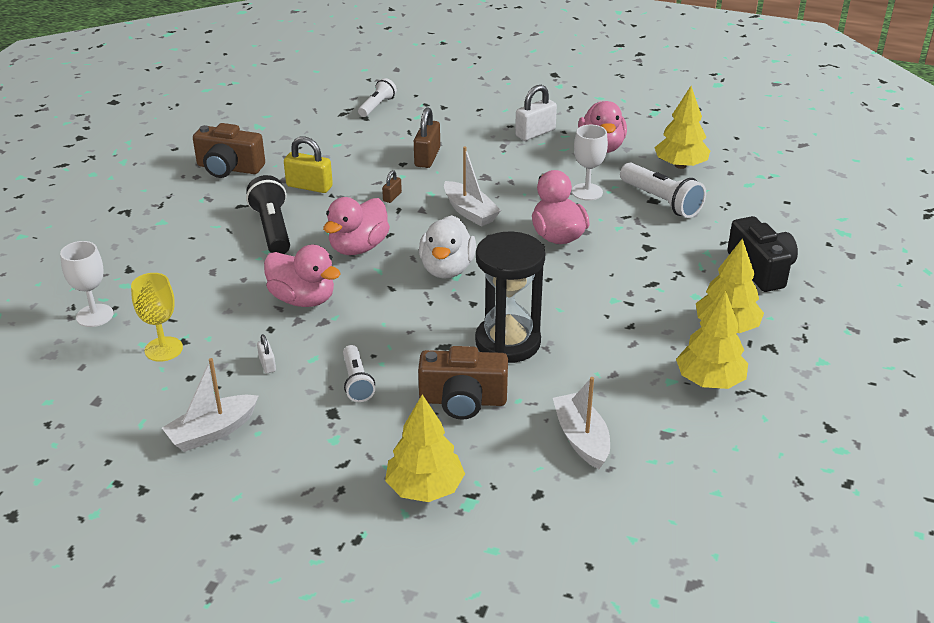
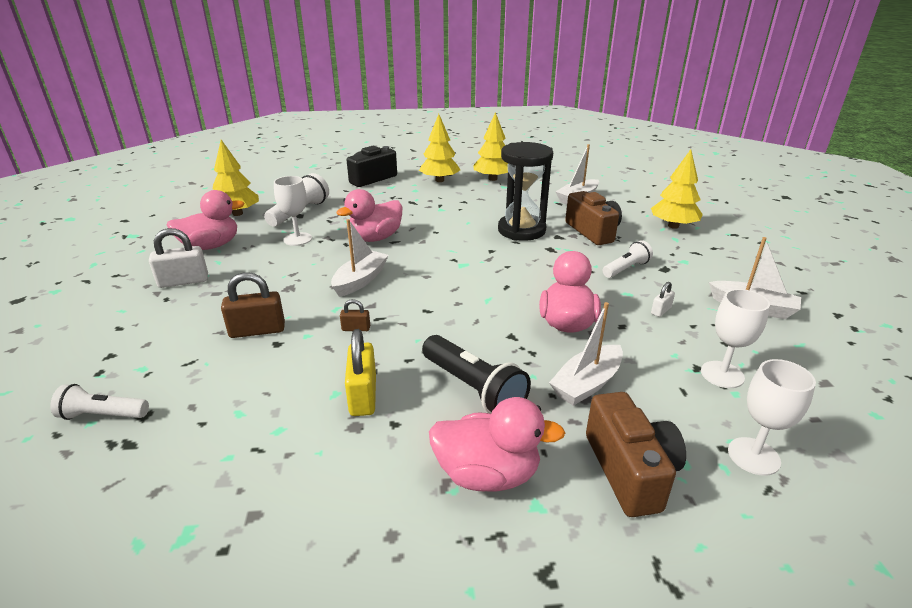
camera: 115 degrees left, 5 degrees down
yellow goblet [131,273,183,362] -> white goblet [701,289,770,388]
brown camera [193,123,265,178] -> brown camera moved to [586,392,686,517]
black flashlight [246,175,290,254] -> black flashlight turned 90 degrees counterclockwise [422,335,531,414]
pink duck [323,197,390,255] -> pink duck moved to [429,397,565,492]
white duck [419,215,476,279] -> none
white padlock [515,85,557,141] -> white padlock turned 45 degrees counterclockwise [149,228,208,288]
none -> white boat [549,302,623,406]

